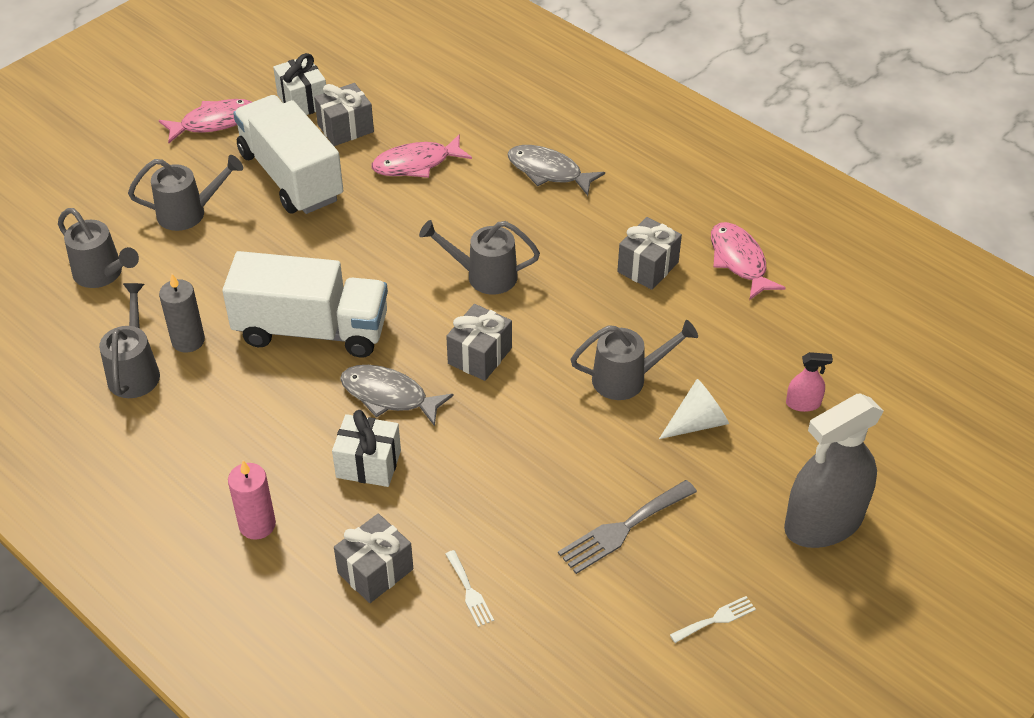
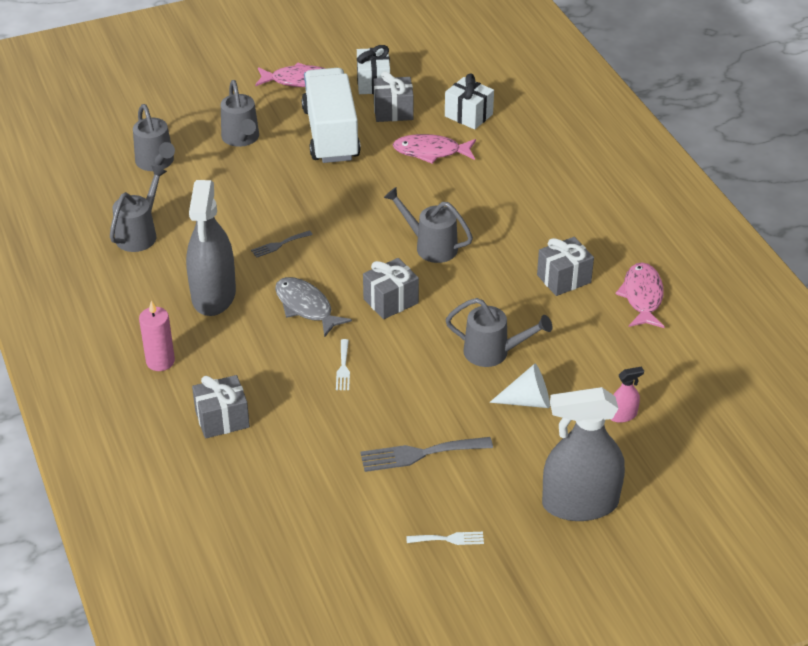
camera: 25 degrees right, 5 degrees down
grey watering can [128,155,243,231] -> grey watering can turned 60 degrees clockwise [221,80,259,147]
grey candle [159,274,205,353] -> none
white truck [222,251,388,358] -> grey fork [251,230,312,258]
white gift [332,410,401,487] -> white gift moved to [445,74,494,130]
white fork [446,550,494,627] -> white fork moved to [336,339,350,390]
grey fish [507,145,605,196] -> none
pink spray bottle [786,352,833,412] -> pink spray bottle turned 45 degrees counterclockwise [610,367,644,423]
none -> grey spray bottle [186,180,236,316]

